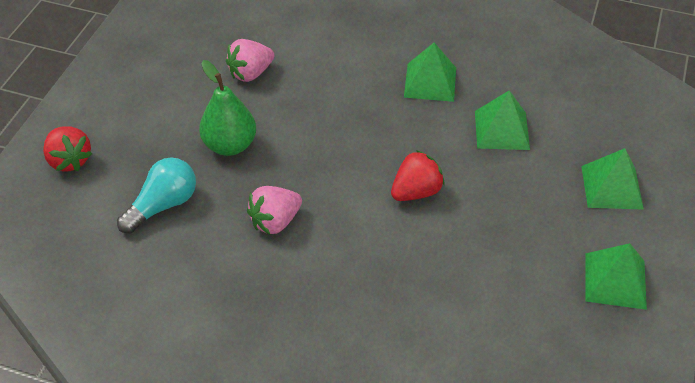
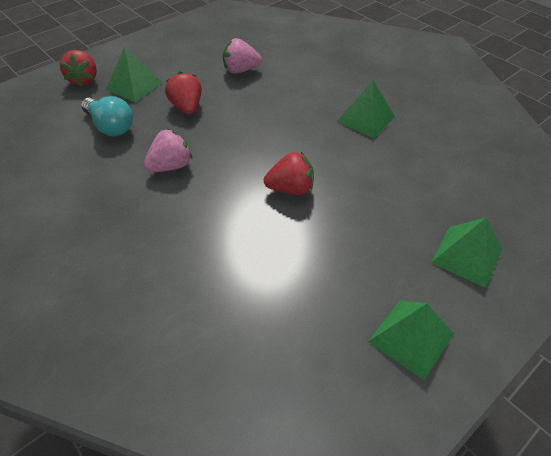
camera: 30 degrees right, 0 degrees up
turquoise light bulb [117,157,196,234] -> turquoise light bulb turned 60 degrees clockwise [81,96,133,136]
green pear [199,60,256,156] -> red strawberry [165,72,202,114]
pink strawberry [247,186,302,234] -> pink strawberry turned 150 degrees clockwise [144,129,192,172]
green pyramid [475,91,530,150] -> green pyramid moved to [106,47,162,103]

